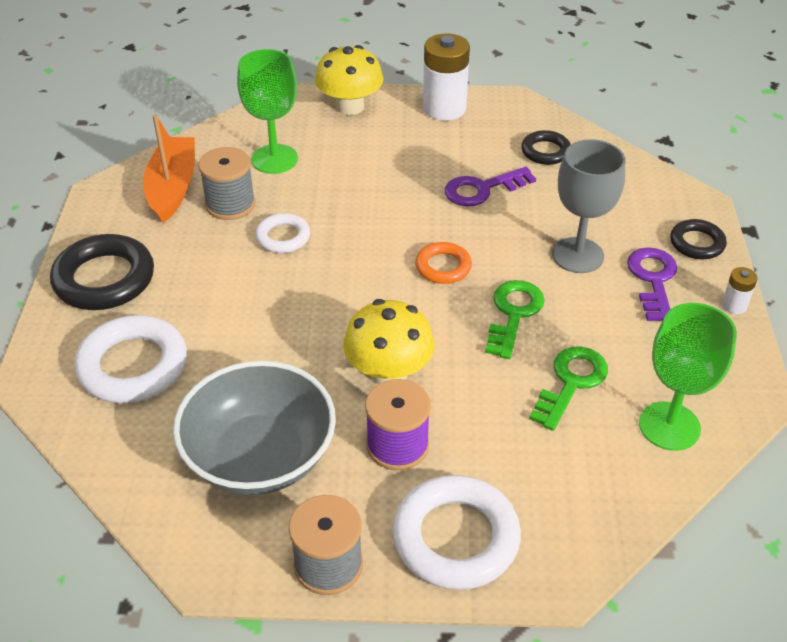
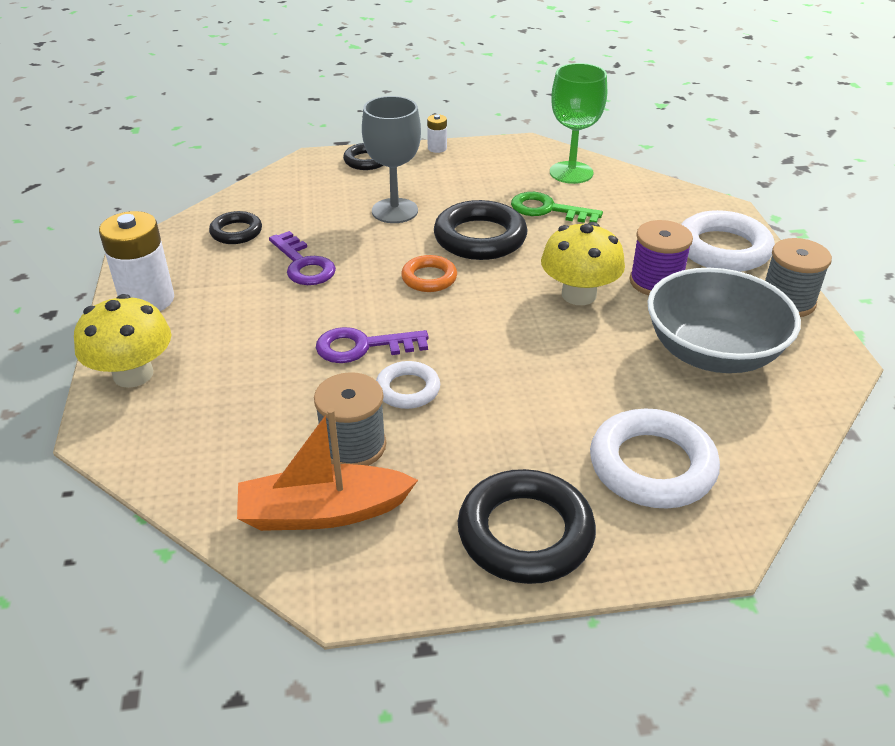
camera: 100 degrees left, 5 degrees down
green goblet [237,49,298,174] -> none
green key [485,280,545,359] -> black ring [434,200,527,260]
purple key [627,247,678,321] -> purple key moved to [316,327,429,363]

